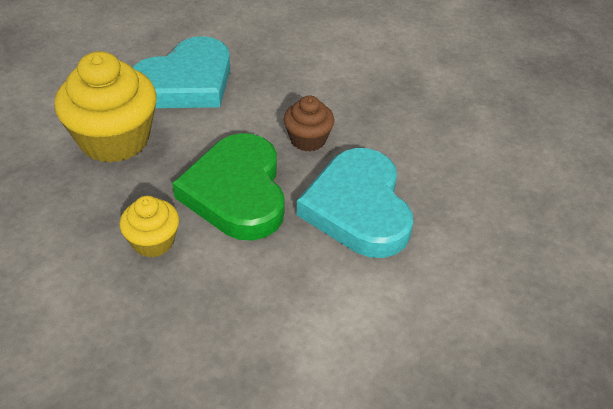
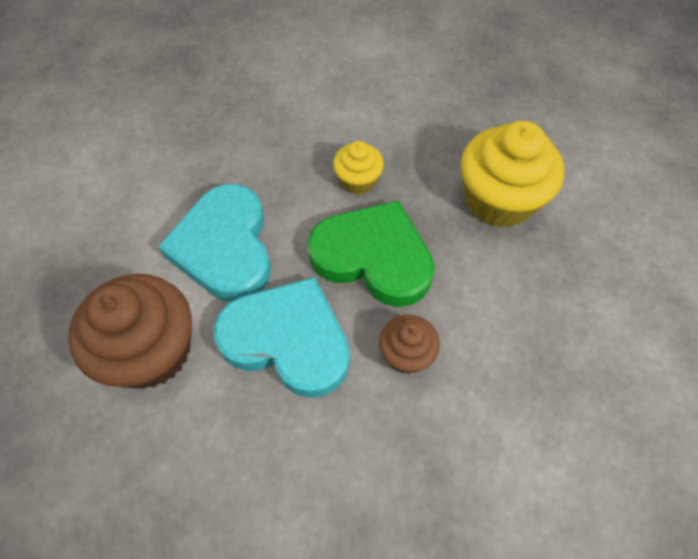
camera: 125 degrees right, 15 degrees up
turquoise heart [132,36,230,108] -> turquoise heart moved to [158,184,271,302]
none -> brown cupcake [68,274,192,389]

